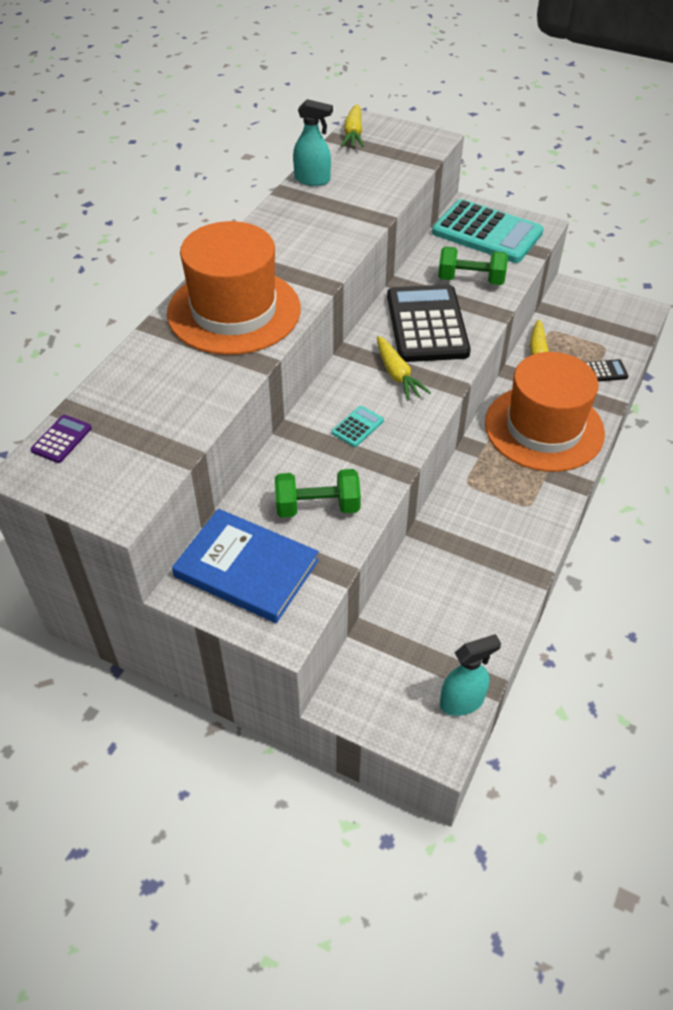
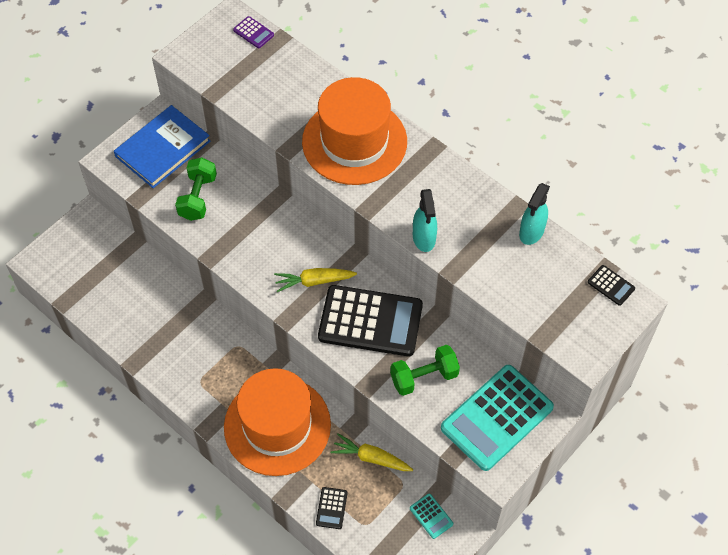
camera: 105 degrees right, 10 degrees up
turquoise calculator [332,406,384,447] -> turquoise calculator moved to [410,493,453,539]
yellow carrot [341,104,364,148] -> black calculator [588,265,635,306]
green dumbbell [438,247,508,285] -> green dumbbell turned 45 degrees clockwise [390,345,460,396]
turquoise spray bottle [440,634,501,716] -> turquoise spray bottle moved to [413,189,437,252]

